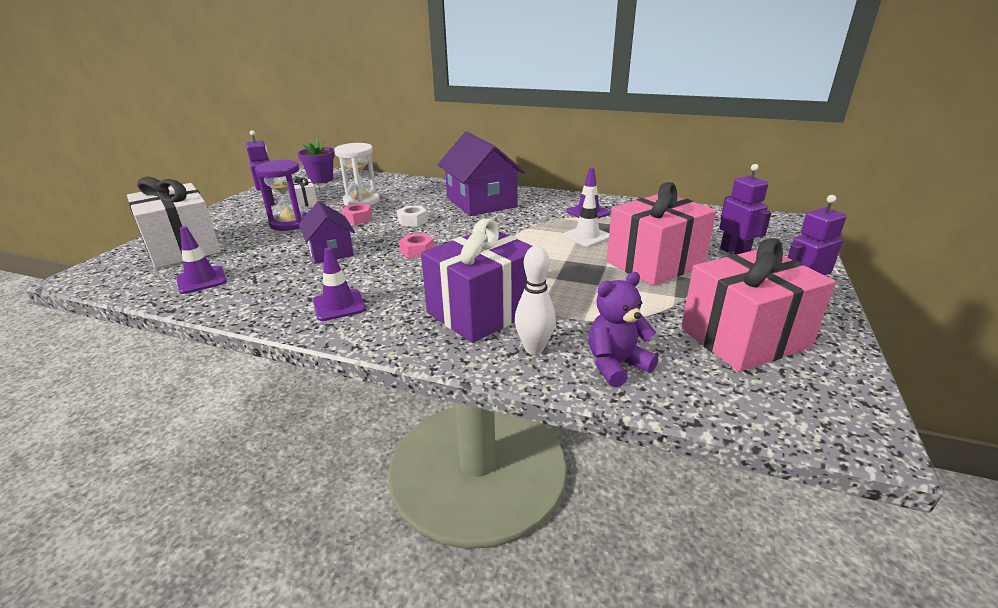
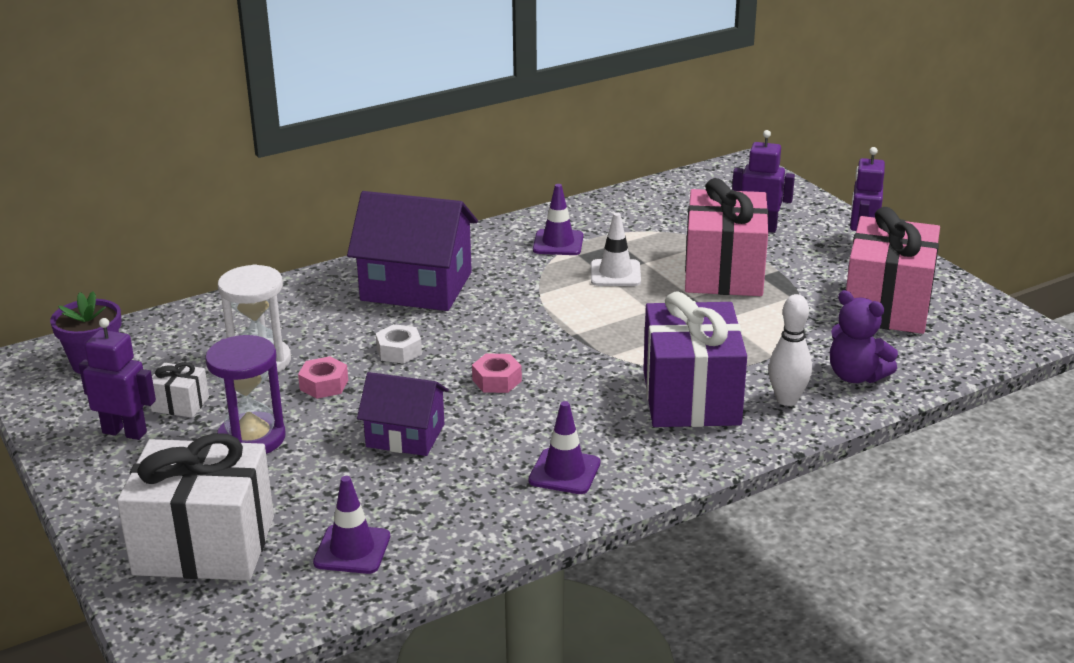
camera: 50 degrees left, 0 degrees up
purple teddy bear [588,272,658,387] -> purple teddy bear turned 60 degrees counterclockwise [830,290,898,383]

